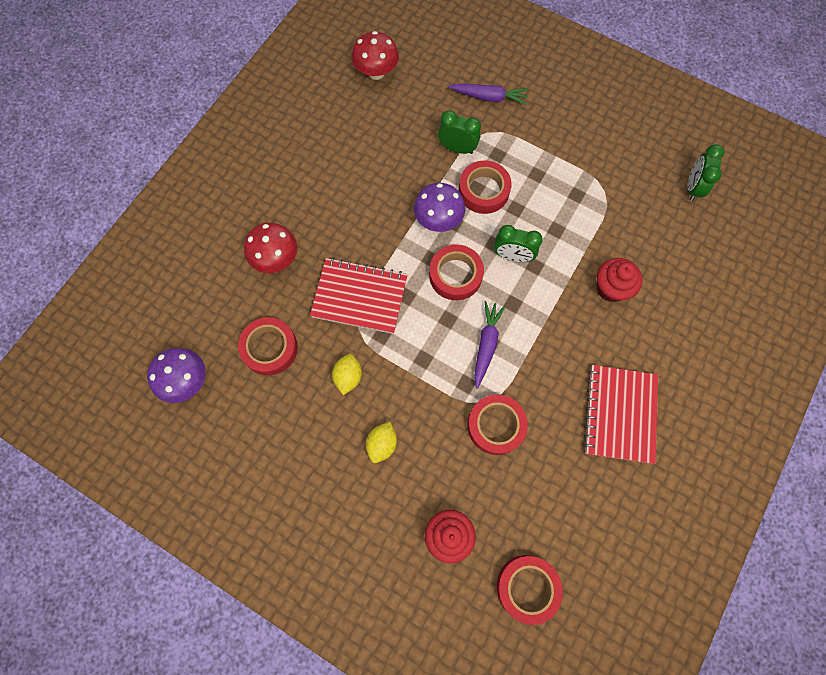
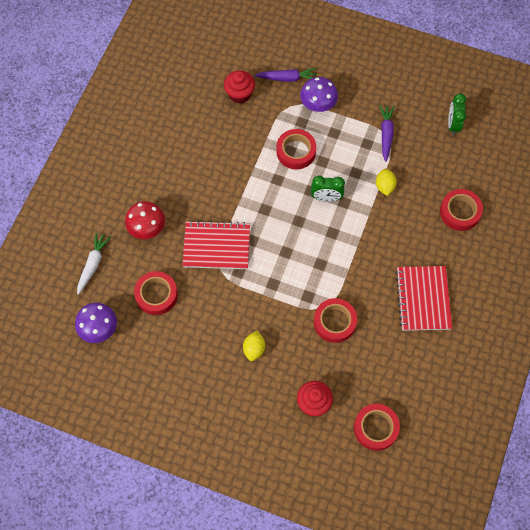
camera: 10 degrees left, 5 degrees down
yellow lemon [332,354,362,395] -> yellow lemon moved to [376,169,397,196]
red mushroom [351,31,399,80] -> none
purple mushroom [414,183,465,232] -> purple mushroom moved to [300,77,338,112]
red tape [429,245,484,300] -> red tape moved to [440,189,483,231]
green clock [438,110,481,154] -> none
purple carrot [474,301,506,389] -> purple carrot moved to [379,105,395,162]
red cupcake [597,258,642,302] -> red cupcake moved to [224,70,255,104]
none -> white carrot [77,232,111,295]

